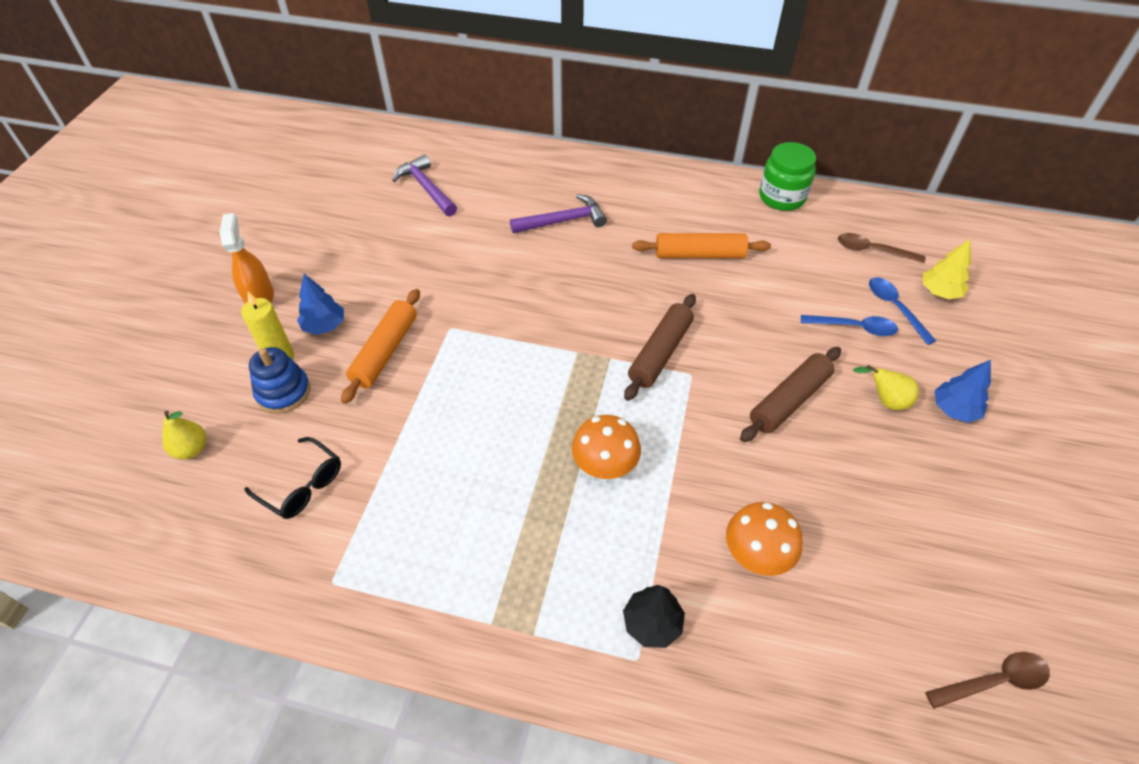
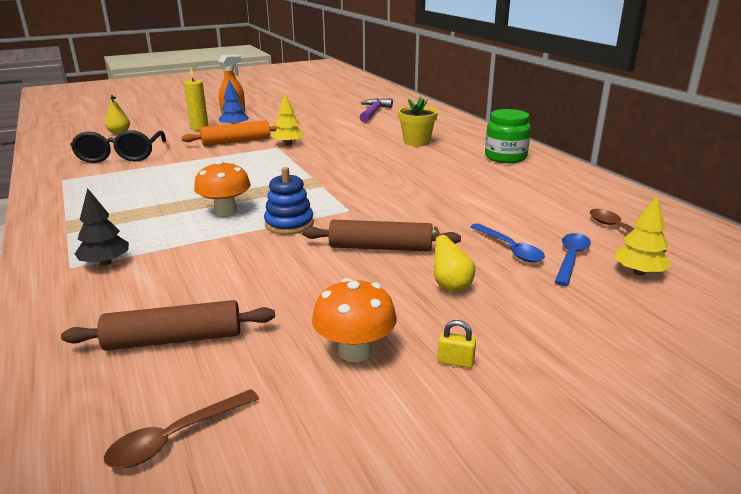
camera: 50 degrees right, 25 degrees down
black glasses [244,437,341,519] -> black glasses [70,130,166,163], size x1.55
blue stacking toy [249,347,311,414] -> blue stacking toy moved to [264,167,314,235]
purple hammer [510,194,607,234] -> yellow flower pot [398,97,438,146]
brown rolling pin [624,294,696,401] -> brown rolling pin moved to [61,300,275,351]
orange rolling pin [632,233,771,258] -> none
orange mushroom [726,502,803,576] -> orange mushroom moved to [312,278,397,362]
green jar [759,142,816,211] -> green jar moved to [485,109,531,163]
brown spoon [925,652,1050,709] -> brown spoon turned 105 degrees clockwise [104,389,259,468]
blue tree [934,360,991,423] -> none
none -> yellow tree [272,93,305,146]
none -> yellow padlock [437,320,476,368]

